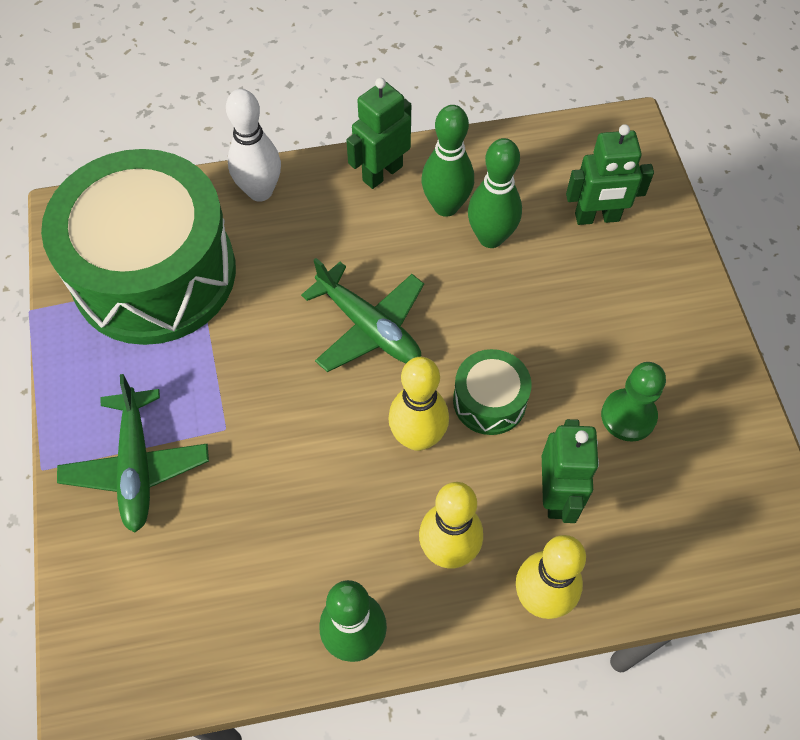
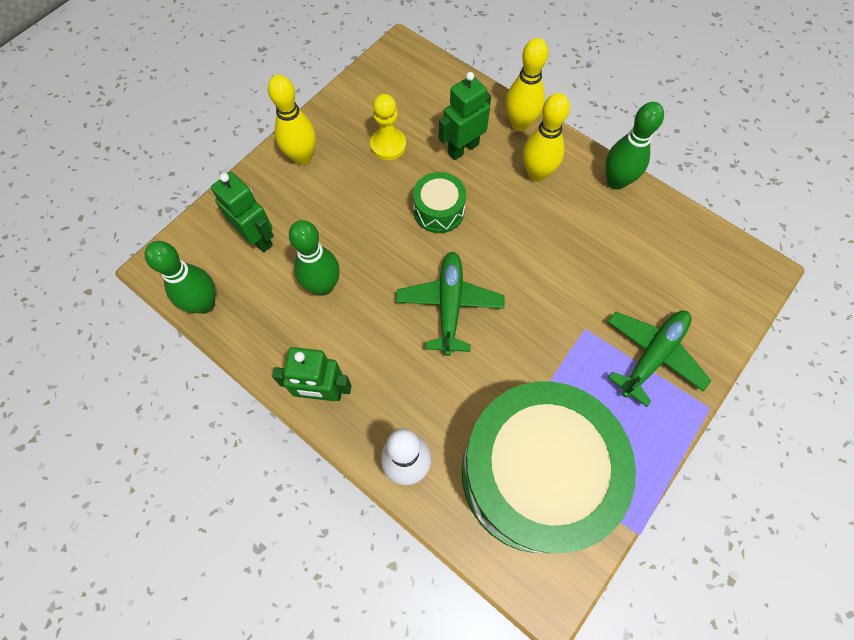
camera: 130 degrees left, 5 degrees up
yellow bowling pin [388,357,449,451] -> yellow bowling pin moved to [268,75,316,165]
green bowling pin [422,105,474,217] -> green bowling pin moved to [145,241,216,314]
green pawn [601,362,666,442] -> yellow pawn [370,94,406,160]

